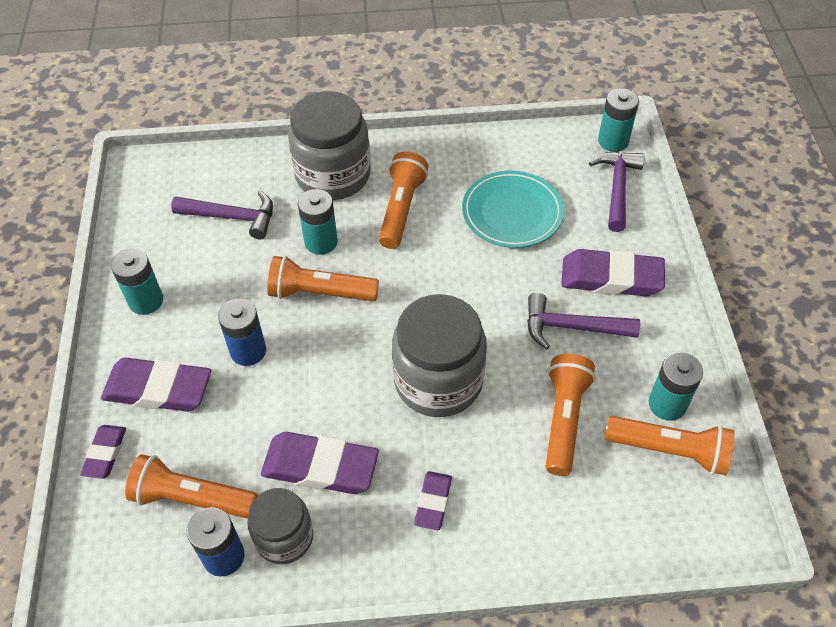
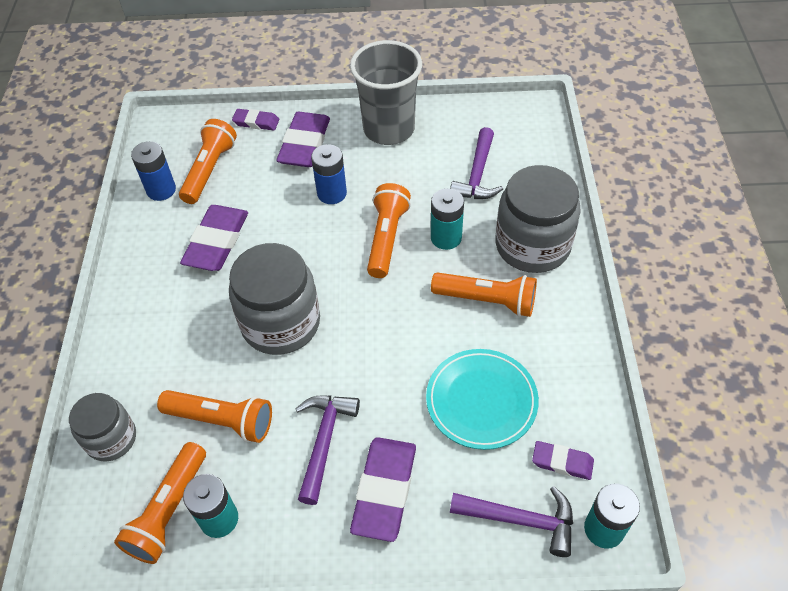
camera: 95 degrees right, 0 degrees up
turquoise battery [111,248,163,315] -> grey cup [350,40,422,145]
grey jar [247,488,313,564] -> grey jar moved to [69,393,136,461]
purple eraser [414,471,452,530] -> purple eraser moved to [532,441,594,480]

